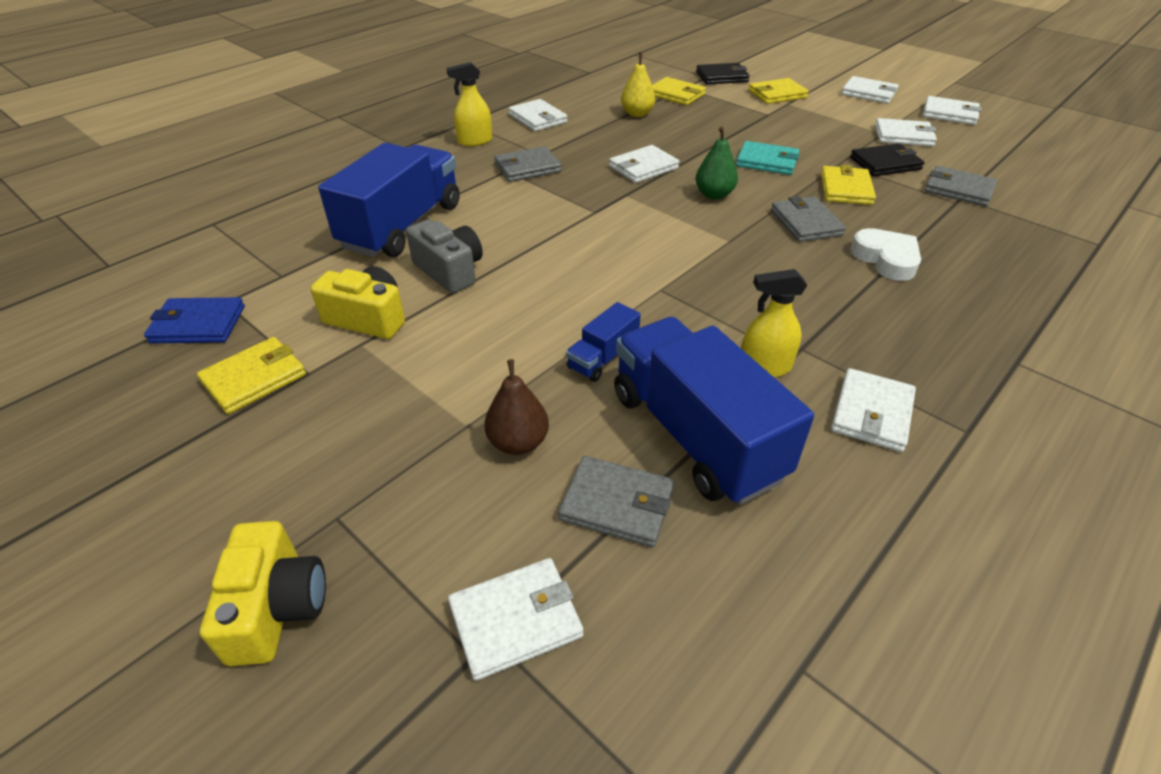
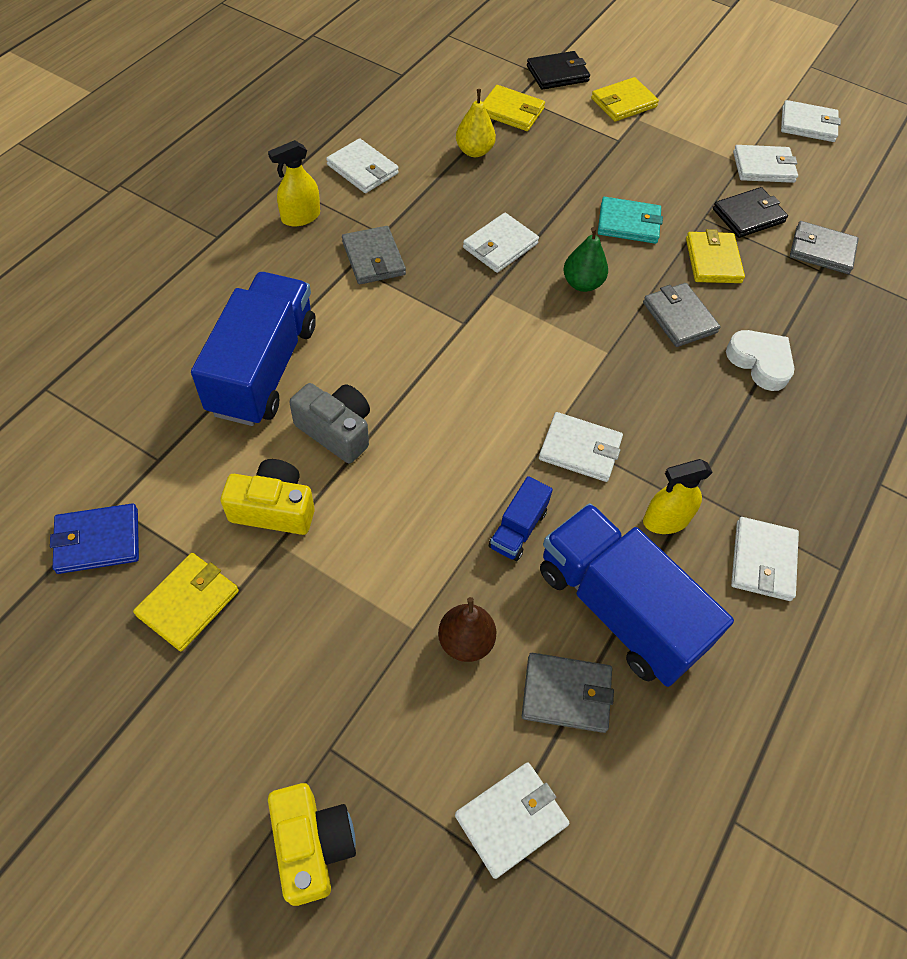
camera: 15 degrees left, 15 degrees up
grey wallet [494,146,562,182] -> grey wallet turned 75 degrees counterclockwise [342,226,406,284]
white wallet [841,76,899,104] -> white wallet moved to [539,412,623,482]

